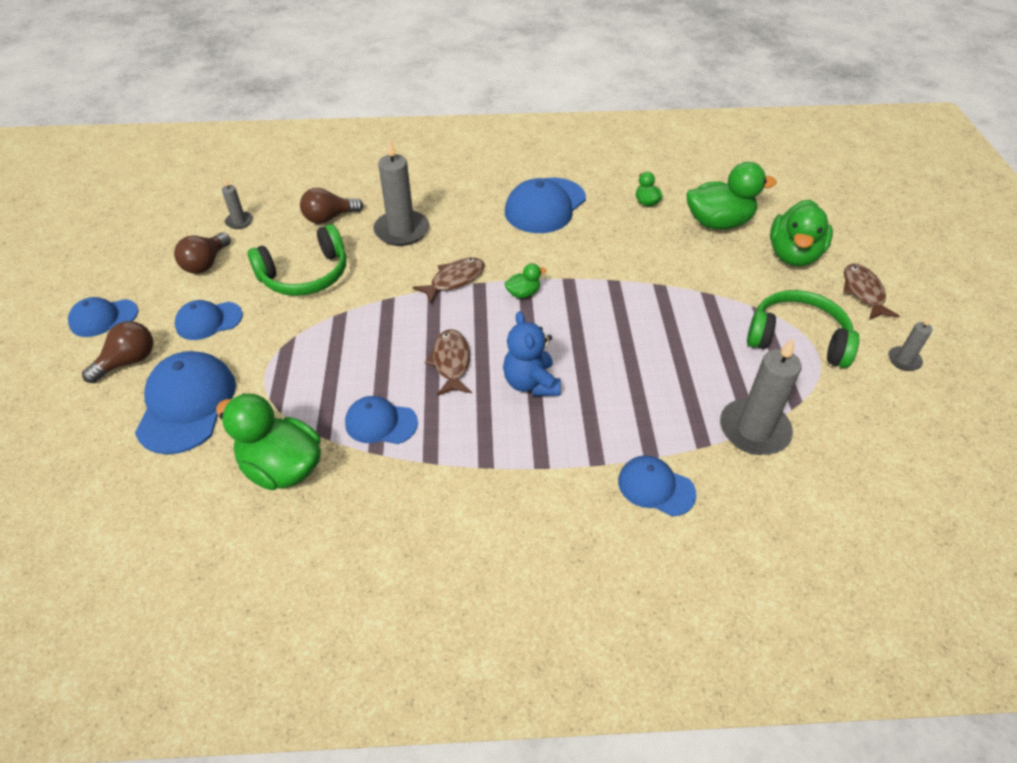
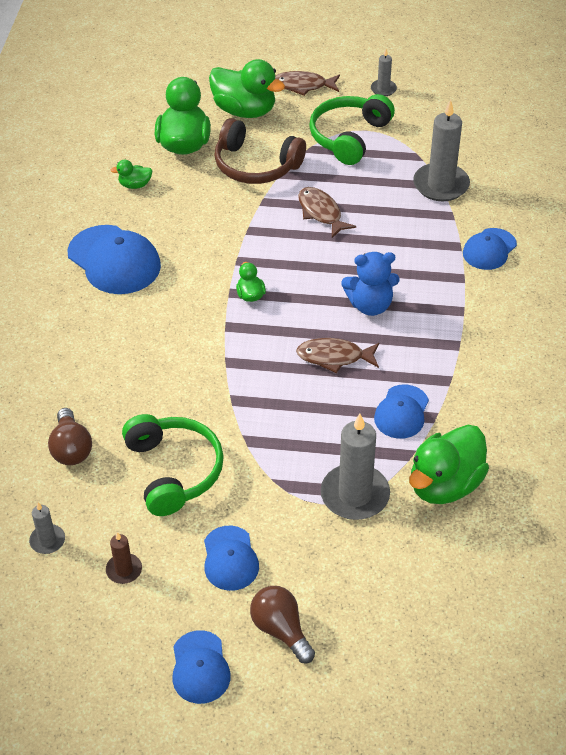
camera: 80 degrees left, 0 degrees up
blue cap [135,351,236,454] -> none
brown light bulb [174,232,231,274] -> brown candle [106,532,142,584]
grey candle [373,138,429,246] -> grey candle moved to [321,414,390,520]
brown fish [412,257,484,303] -> brown fish moved to [298,187,356,238]
none -> brown headphones [214,118,306,184]

